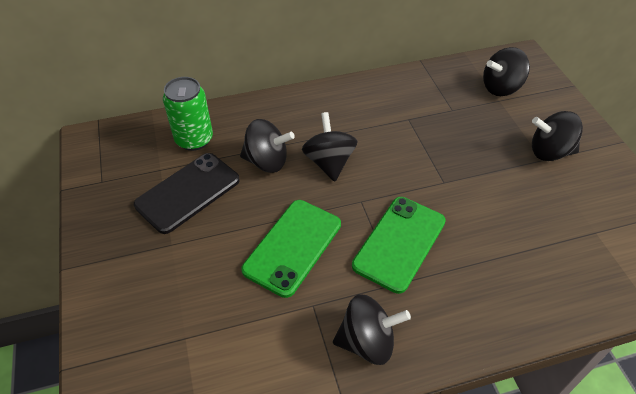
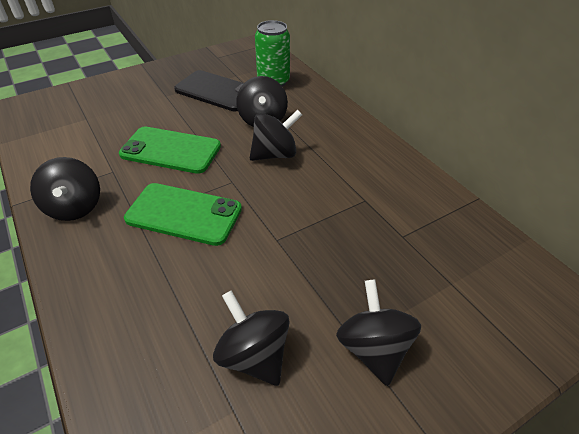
camera: 75 degrees right, 5 degrees down
black spinning top [483,47,530,96] -> black spinning top moved to [213,290,290,386]

